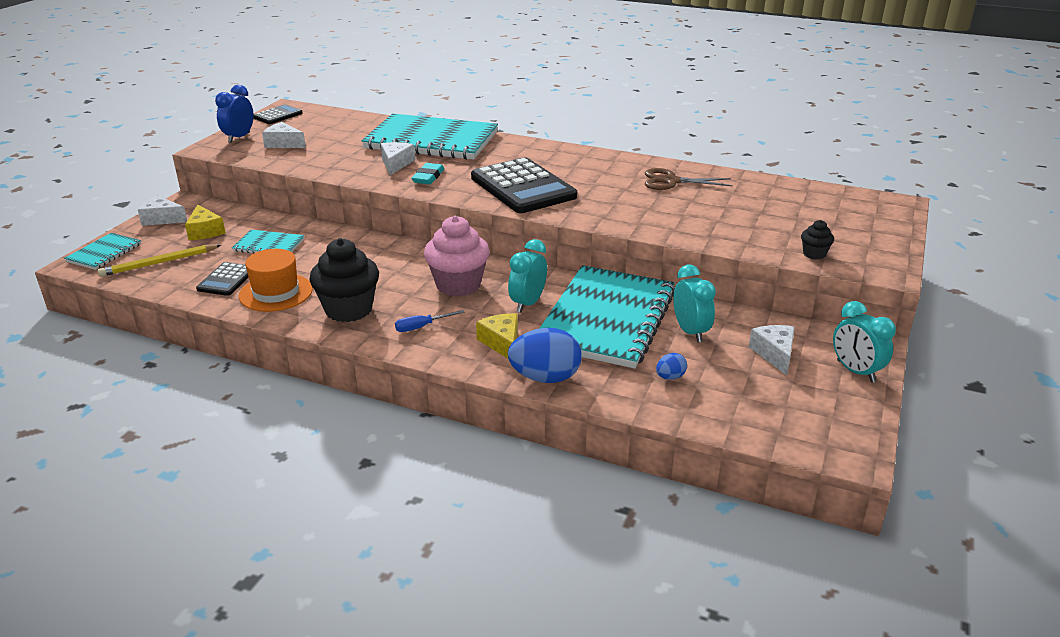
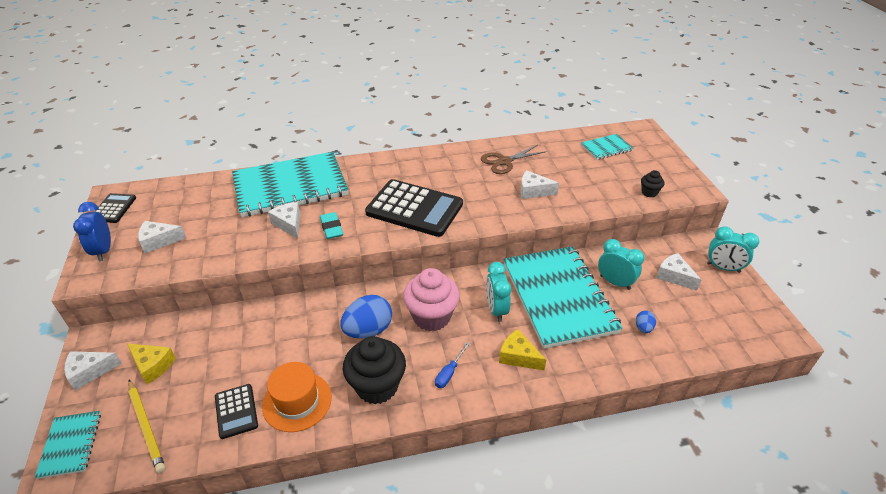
camera: 35 degrees left, 10 degrees up
yellow pencil [98,244,221,277] -> yellow pencil turned 60 degrees counterclockwise [128,380,165,473]
turquoise notebook [232,230,305,254] -> turquoise notebook moved to [581,134,634,160]
blue egg [508,328,582,383] -> blue egg moved to [340,295,392,339]
none -> white cheese [520,170,559,199]

